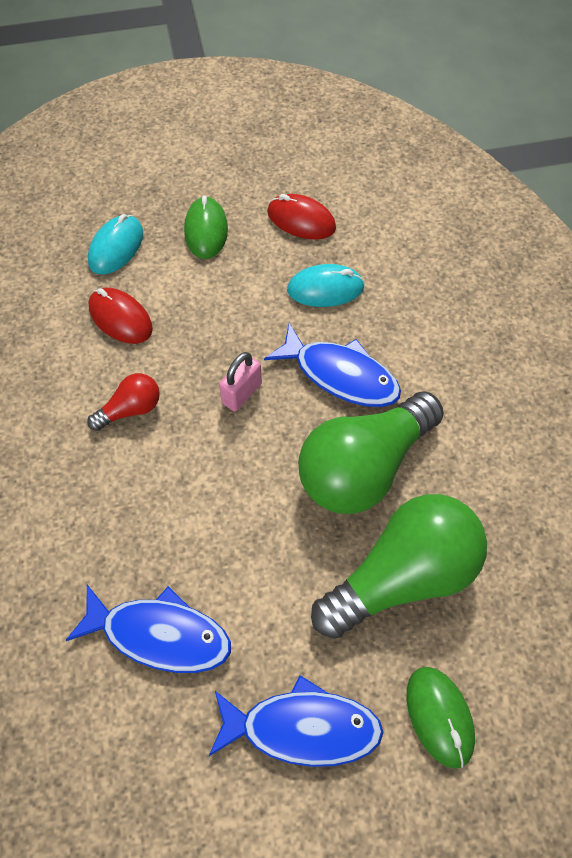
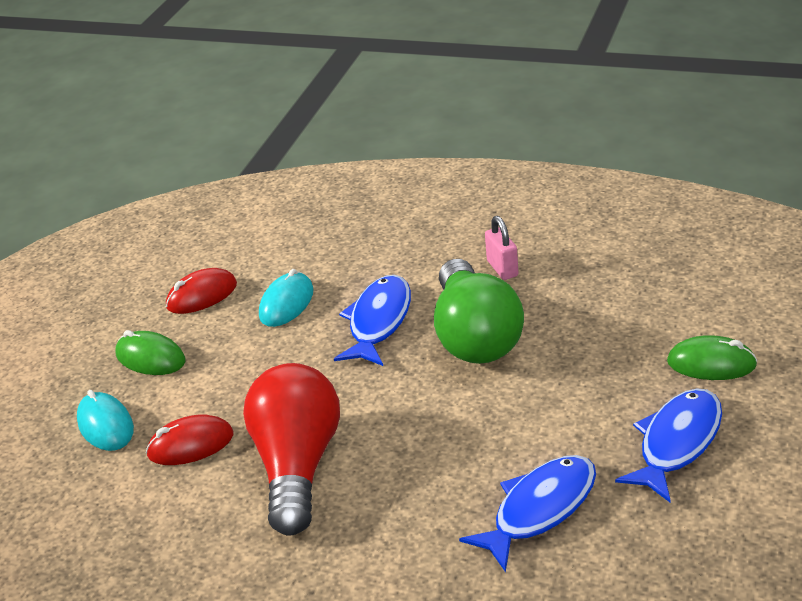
camera: 55 degrees left, 25 degrees down
red light bulb [87,373,160,431] -> red light bulb [243,363,340,535], size x2.16
pink padlock [219,352,262,412] -> pink padlock moved to [485,216,518,280]
blue fish [264,323,401,407] -> blue fish turned 45 degrees counterclockwise [334,275,411,366]
green light bulb [311,494,487,639] -> none

